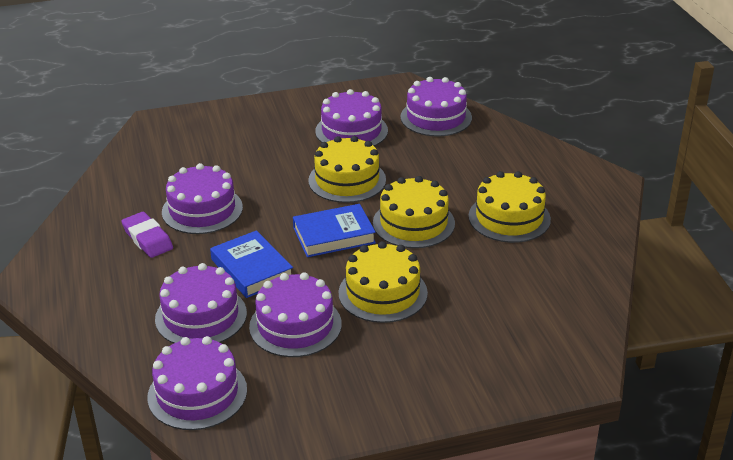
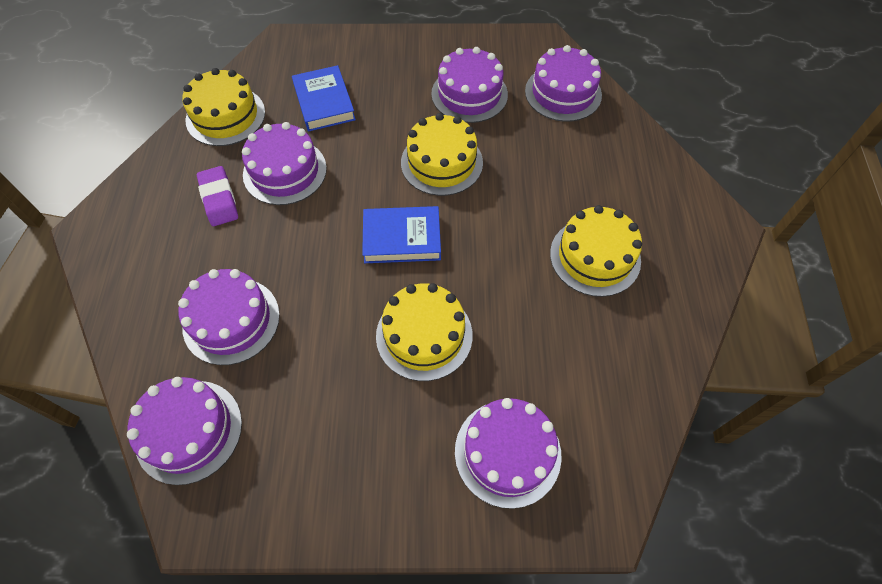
camera: 15 degrees right, 25 degrees up
blue book [210,230,293,298] -> blue book moved to [292,65,356,132]
purple cake [249,272,342,357] -> purple cake moved to [455,398,562,509]
yellow cake [373,176,455,248] -> yellow cake moved to [182,68,265,146]

